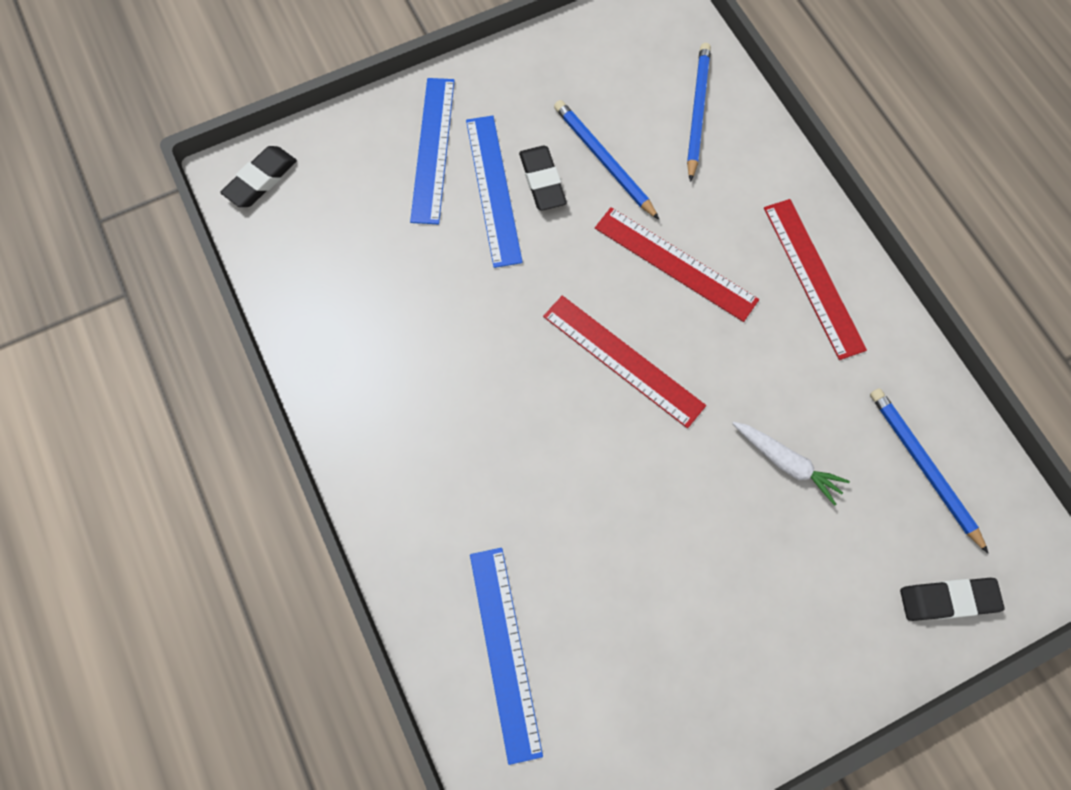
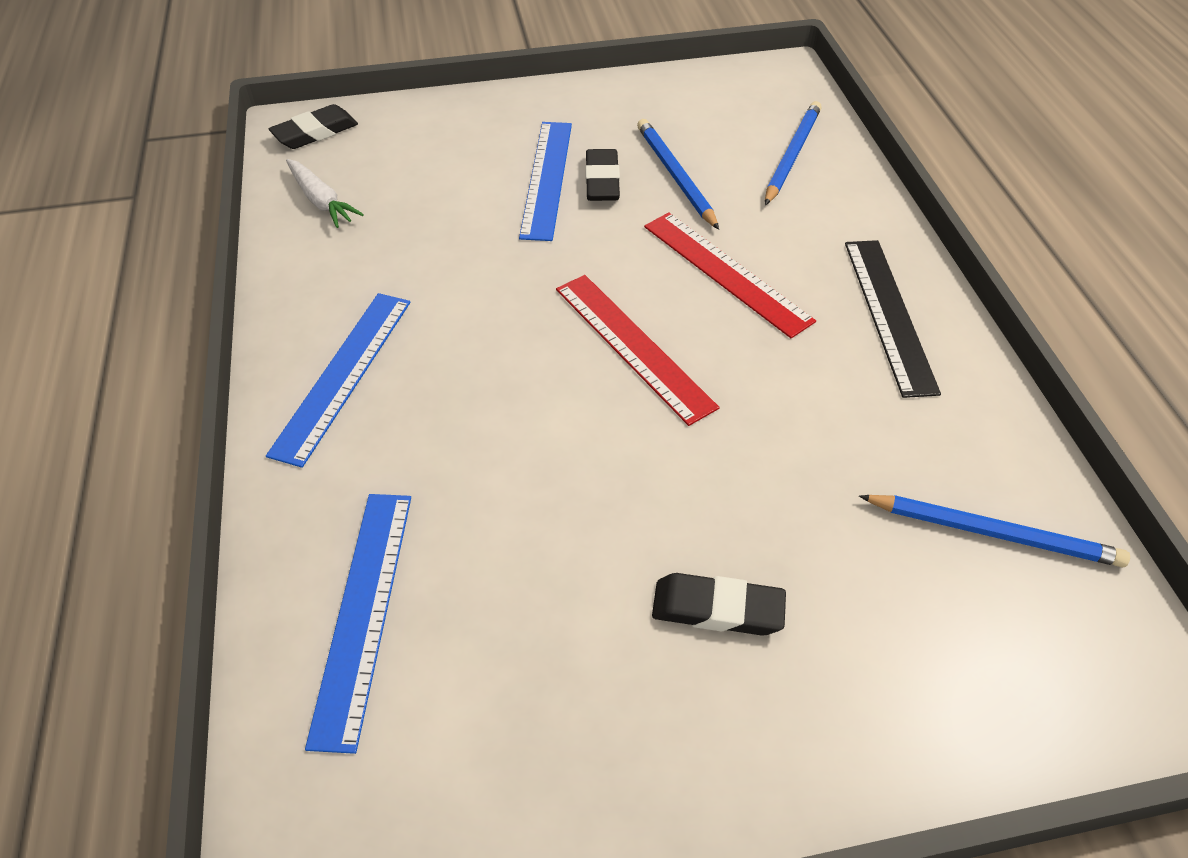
camera: 15 degrees right, 20 degrees down
blue ruler [410,78,455,224] -> blue ruler moved to [266,293,411,468]
white carrot [732,422,850,506] -> white carrot moved to [286,159,364,228]
red ruler [764,199,867,360] -> black ruler [845,240,941,398]
blue pencil [870,388,988,553] -> blue pencil turned 120 degrees clockwise [859,495,1130,567]
black eraser [900,578,1005,621] -> black eraser moved to [652,573,786,636]

